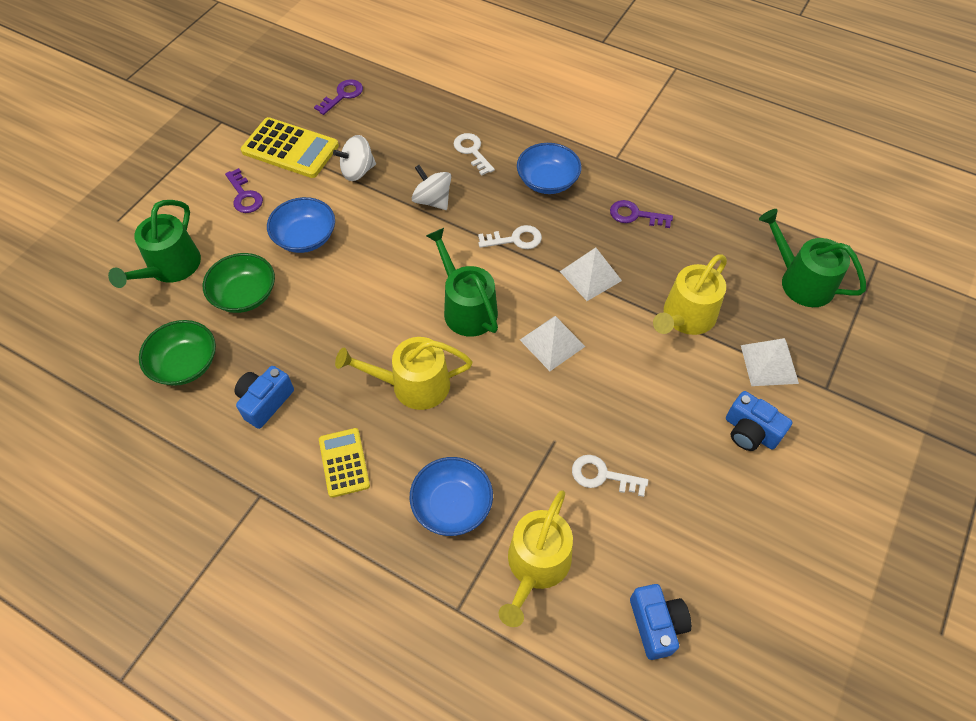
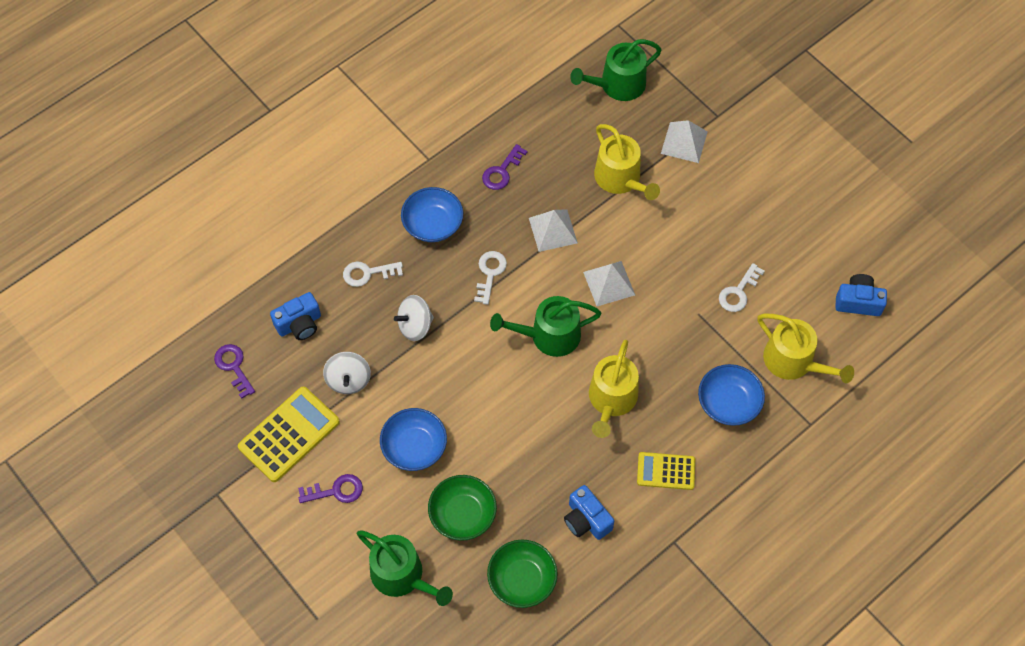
camera: 70 degrees left, 5 degrees up
blue camera [726,391,792,451] -> blue camera moved to [270,292,321,340]

